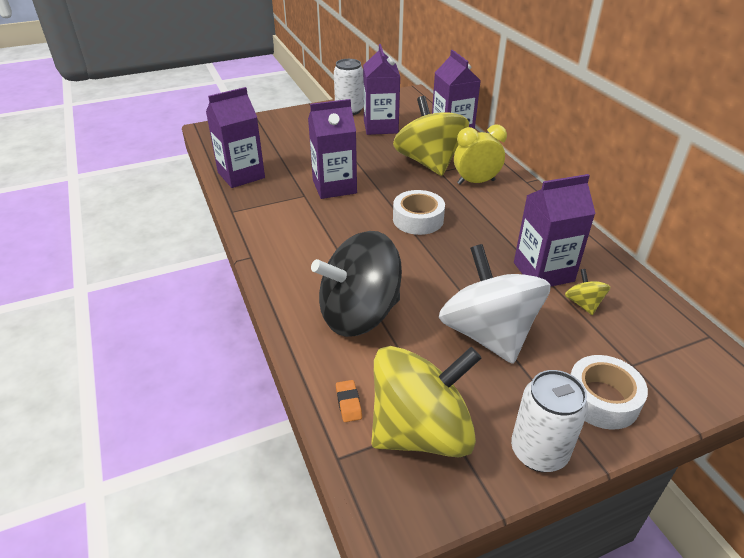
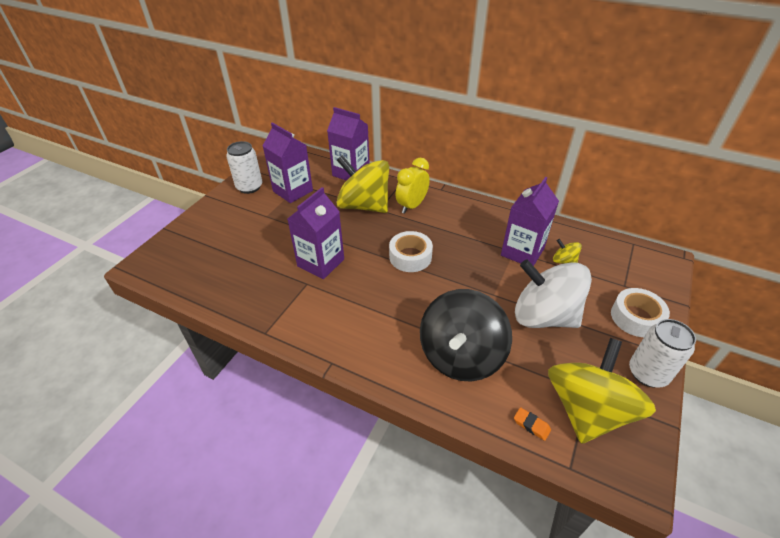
camera: 40 degrees left, 5 degrees up
purple carton [206,87,265,188] -> none

